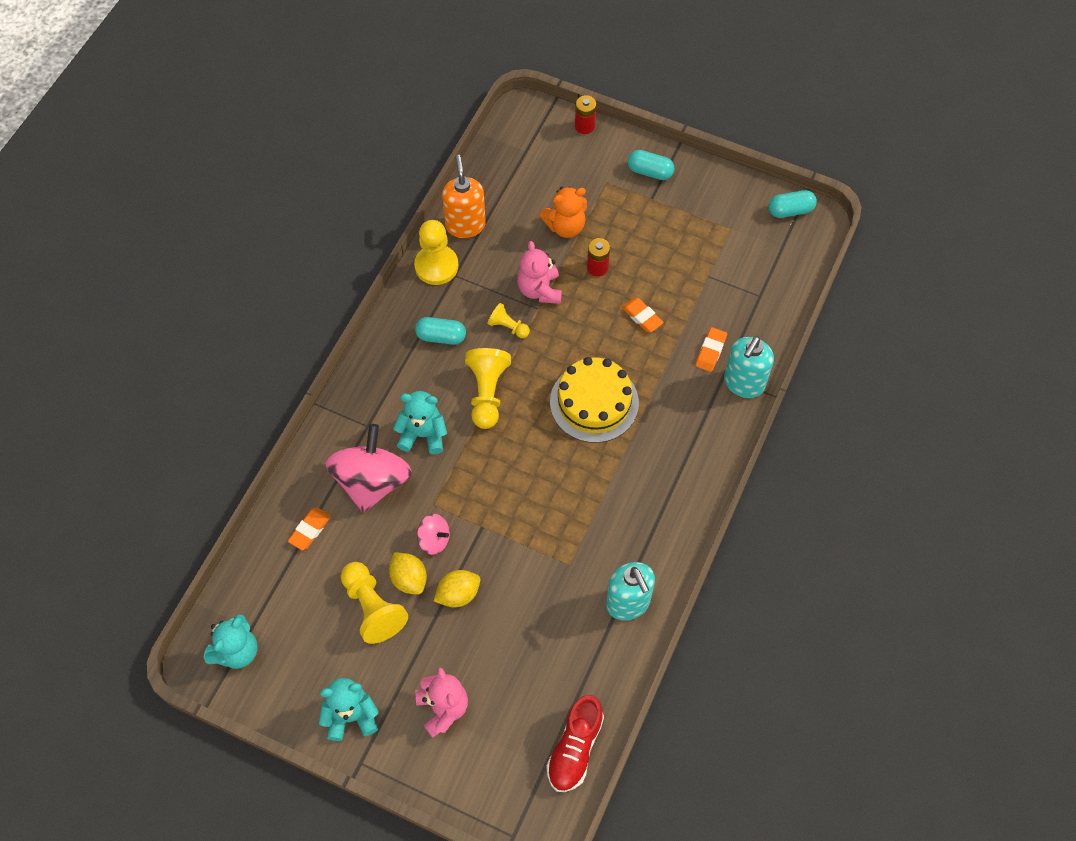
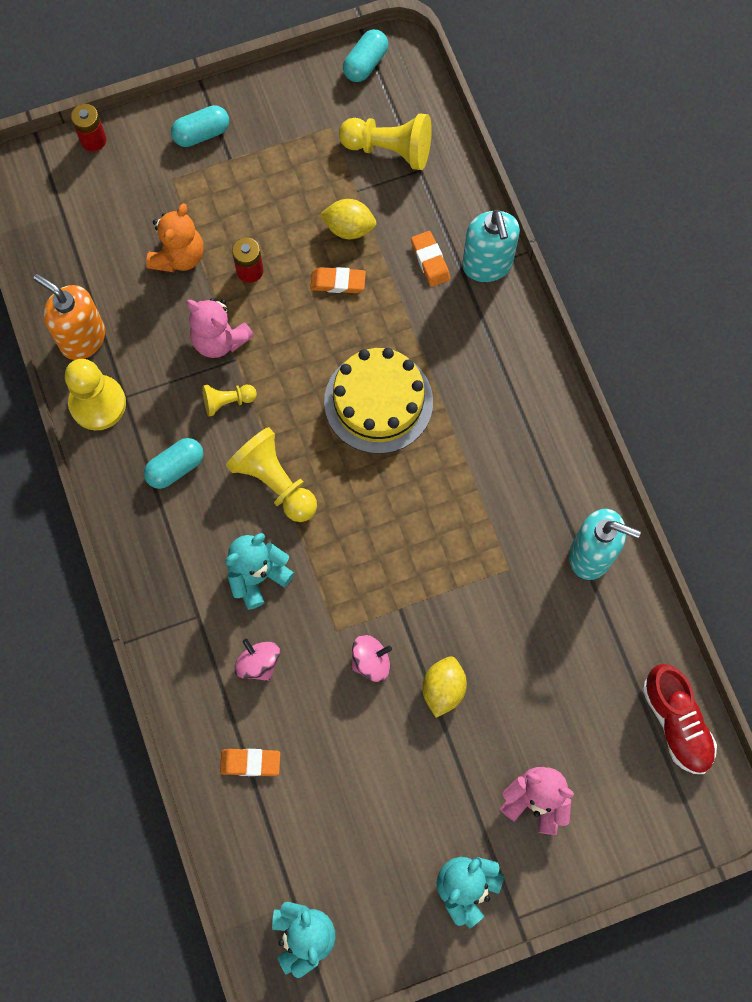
camera: 45 degrees left, 10 degrees up
orange eraser [288,507,331,550] -> orange eraser turned 75 degrees counterclockwise [220,749,280,776]
pink spinning top [325,424,412,513] -> pink spinning top [234,639,280,681], size x0.47
yellow pawn [341,562,408,644] -> yellow pawn moved to [339,114,432,170]
yellow lemon [389,552,427,594] -> yellow lemon moved to [320,199,376,239]

